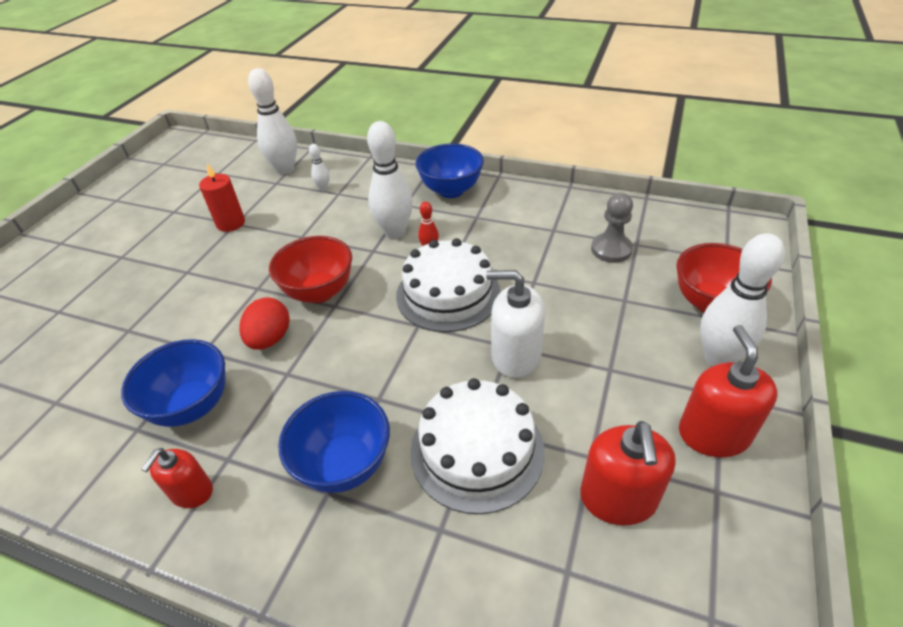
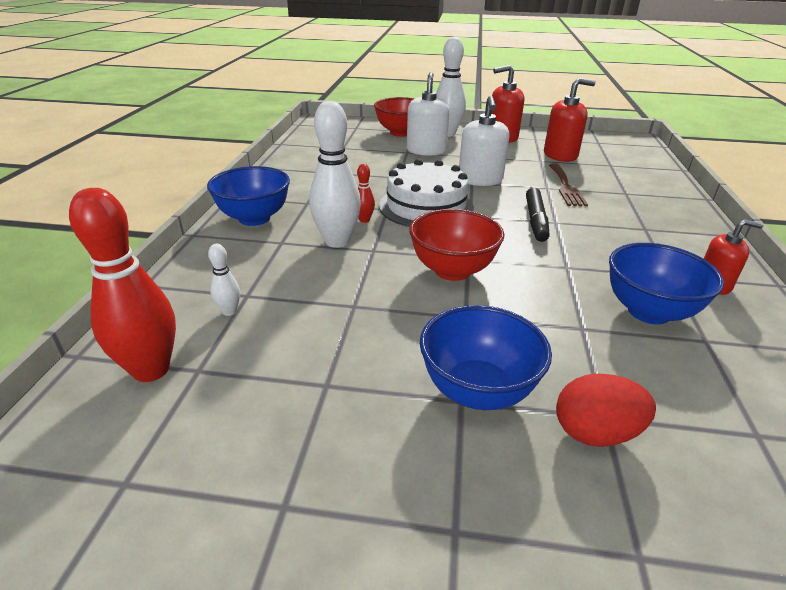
camera: 105 degrees left, 10 degrees down
red candle [199,164,245,232] -> none
red egg [239,297,290,349] -> red egg moved to [556,373,656,447]
white bowling pin [248,68,297,174] -> red bowling pin [69,188,176,382]
blue bowl [278,391,390,493] -> blue bowl moved to [420,305,552,410]
white cake [410,378,545,514] -> brown fork [549,163,588,206]
grey pawn [591,193,633,263] -> none
none -> white soap dispenser [407,72,450,156]
none -> black marker [526,187,550,242]

